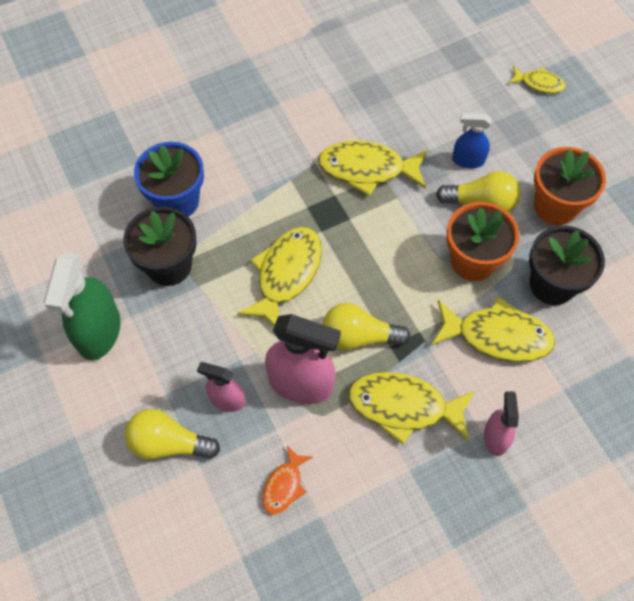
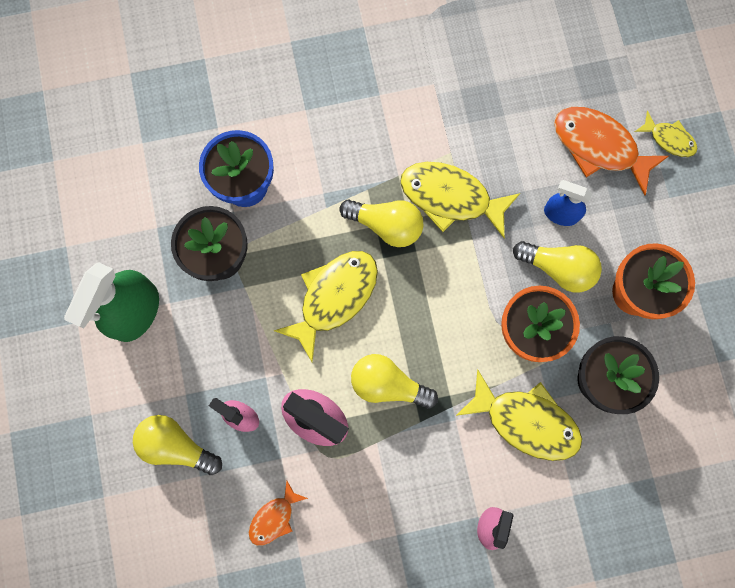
camera: 15 degrees right, 15 degrees up
yellow fish [348,372,475,445] -> none
none -> yellow light bulb [340,199,423,247]
none -> orange fish [554,107,669,195]

